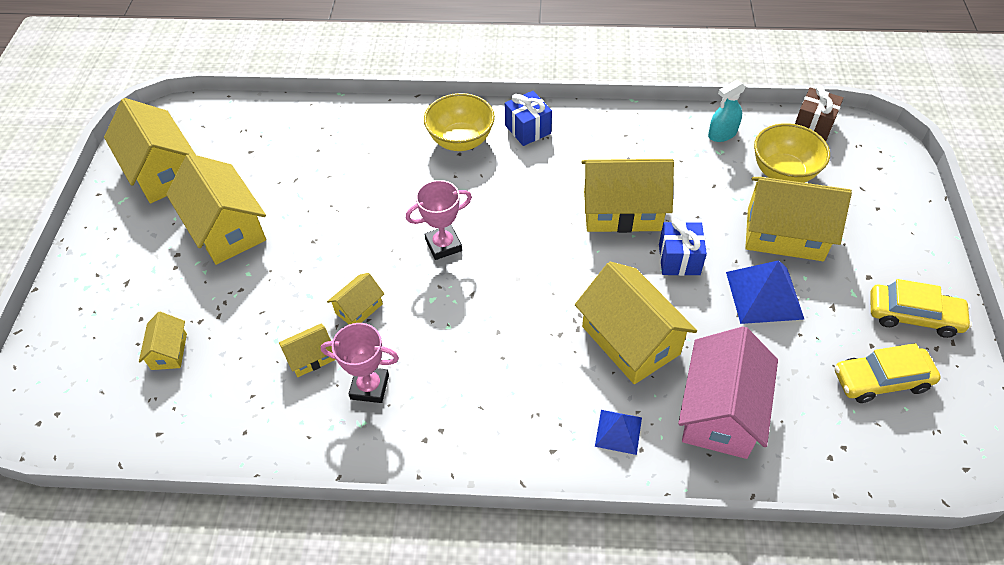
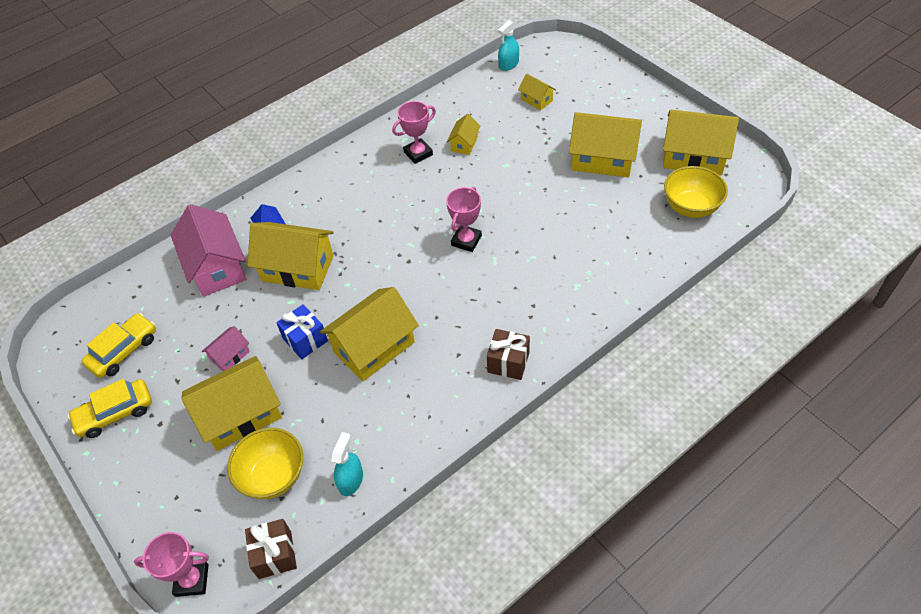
camera: 140 degrees right, 0 degrees up
yellow house [327,273,384,324] -> none
yellow bowl [424,93,495,151] -> yellow bowl moved to [664,166,728,218]
blue gift [505,91,552,146] -> brown gift [487,329,530,380]
blue pyramid [726,260,805,324] -> pink house [202,326,250,371]
none -> pink trophy [134,532,209,597]
none -> turquoise spray bottle [498,20,519,71]

